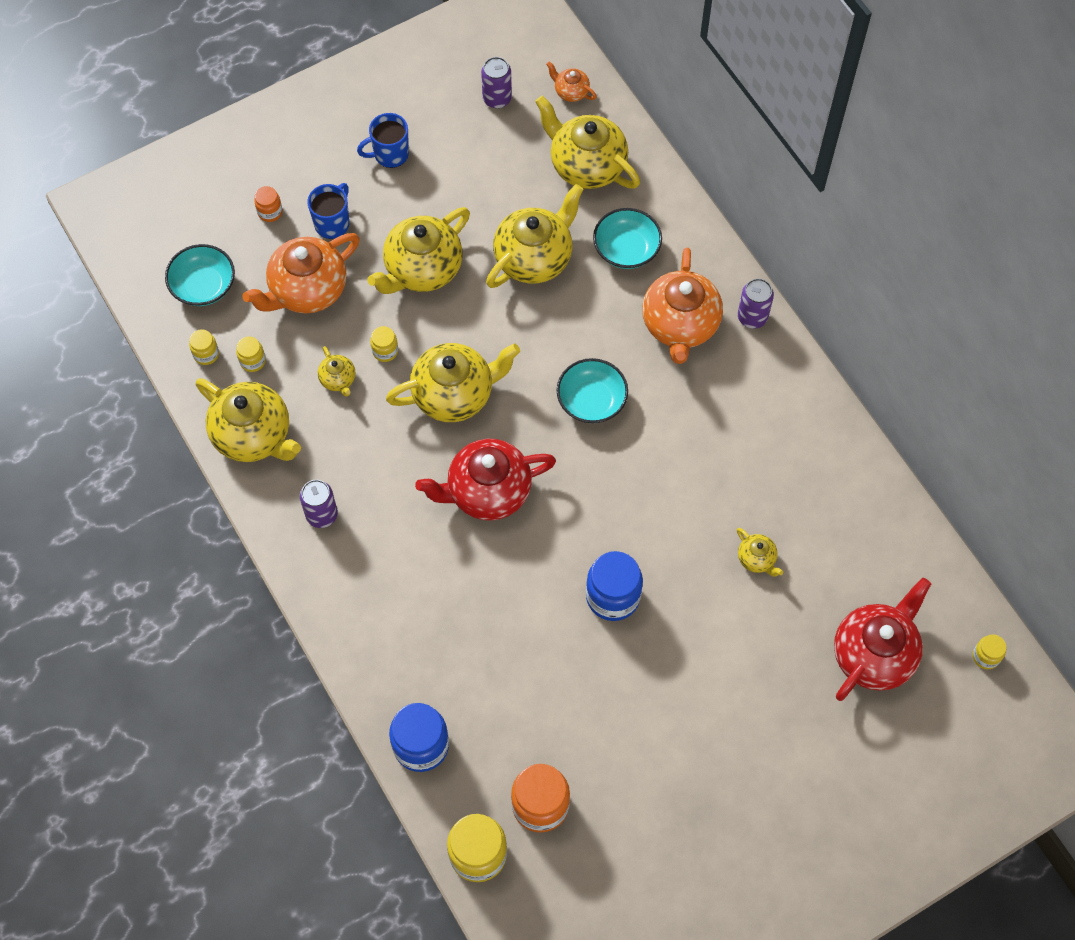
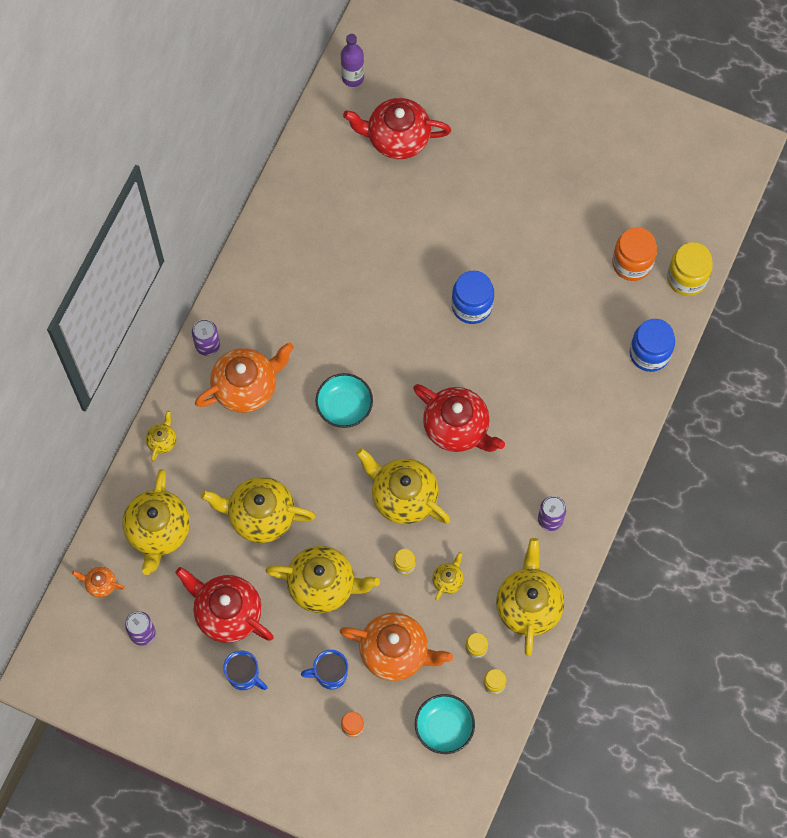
camera: 125 degrees left, 5 degrees up
orange teapot [546,61,597,102] -> orange teapot turned 105 degrees clockwise [72,567,125,598]
turquoise bowl [593,208,662,269] -> none
yellow teapot [737,528,783,576] -> yellow teapot moved to [146,411,176,461]
yellow jar [973,634,1006,669] -> purple bottle [341,34,364,87]
none -> red teapot [175,567,274,643]

